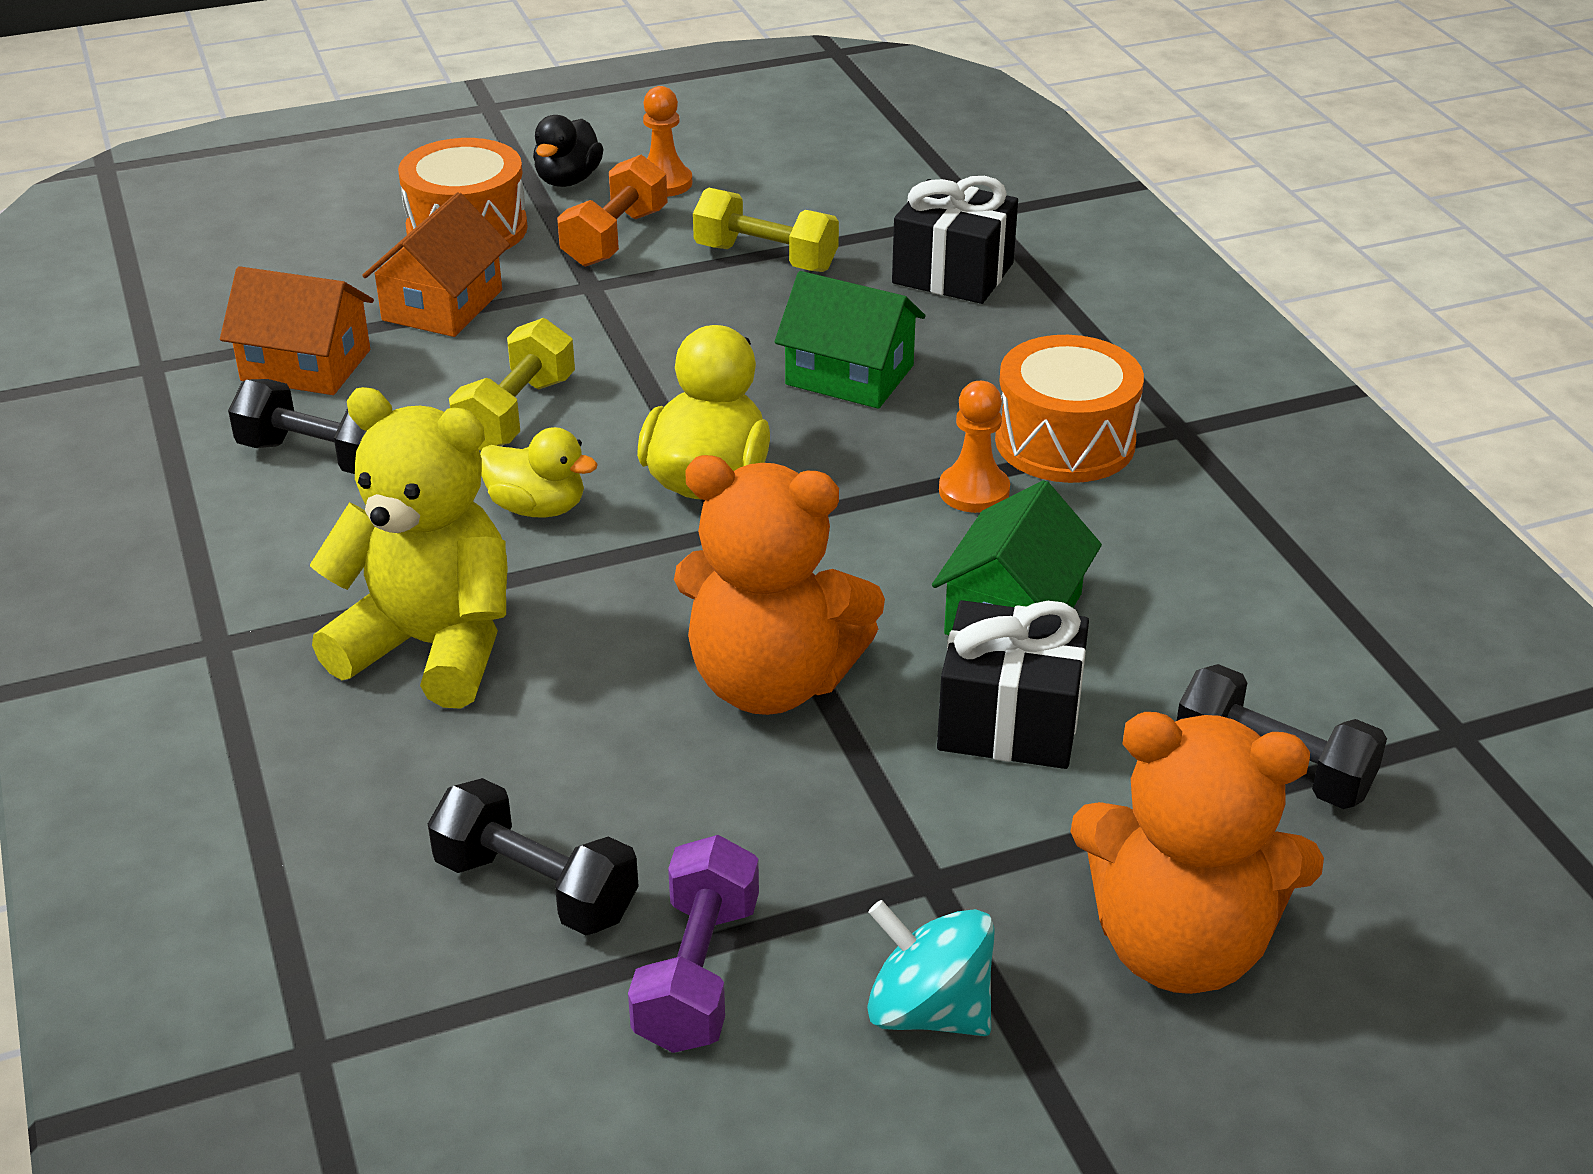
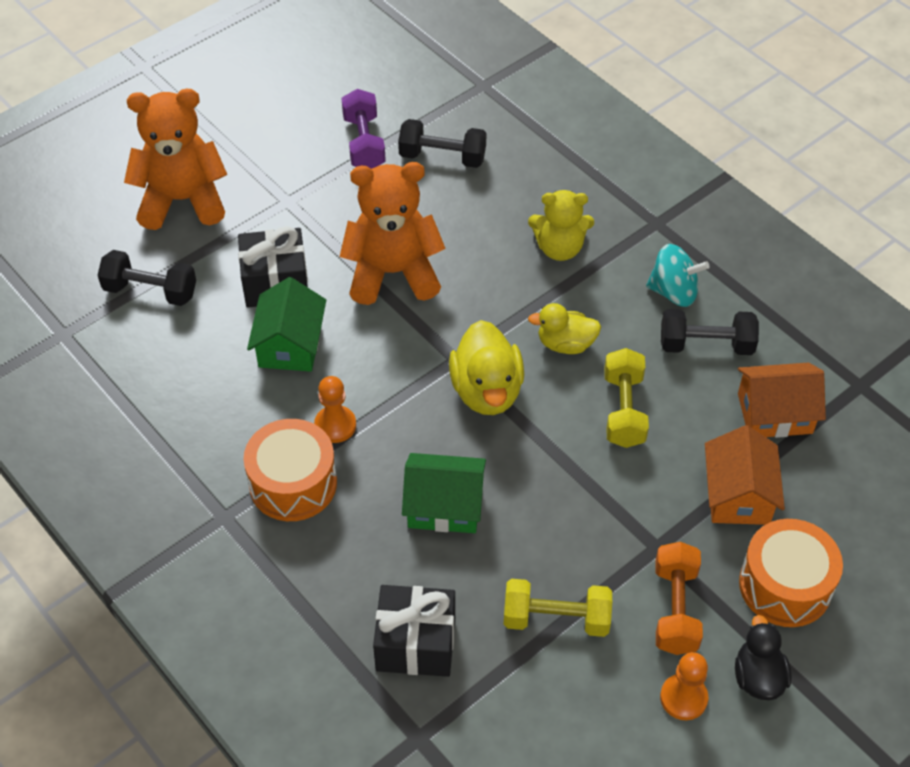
camera: 160 degrees right, 15 degrees up
yellow teddy bear [310,387,508,709] -> yellow teddy bear [528,190,594,261], size x0.64
turquoise spinning top [867,900,995,1036] -> turquoise spinning top moved to [646,244,710,307]

